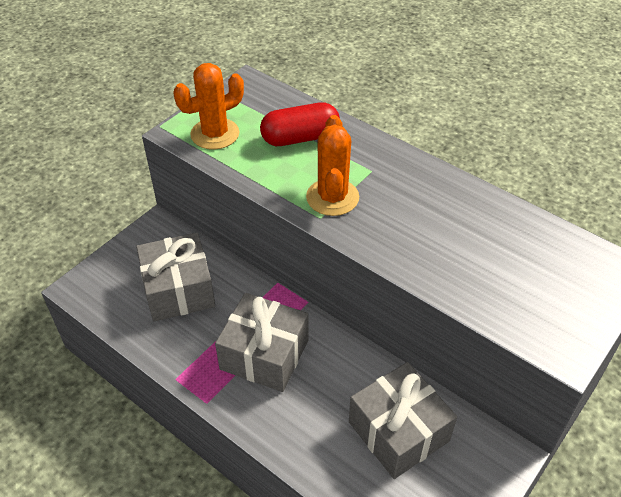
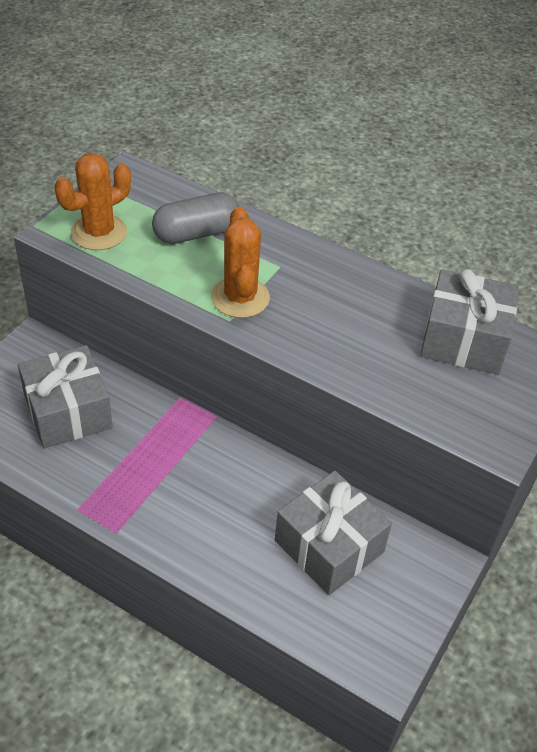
camera: 10 degrees left, 0 degrees up
grey gift [215,293,309,392] -> grey gift moved to [420,269,519,375]
red capsule [260,102,340,146] -> grey capsule [152,192,239,244]

